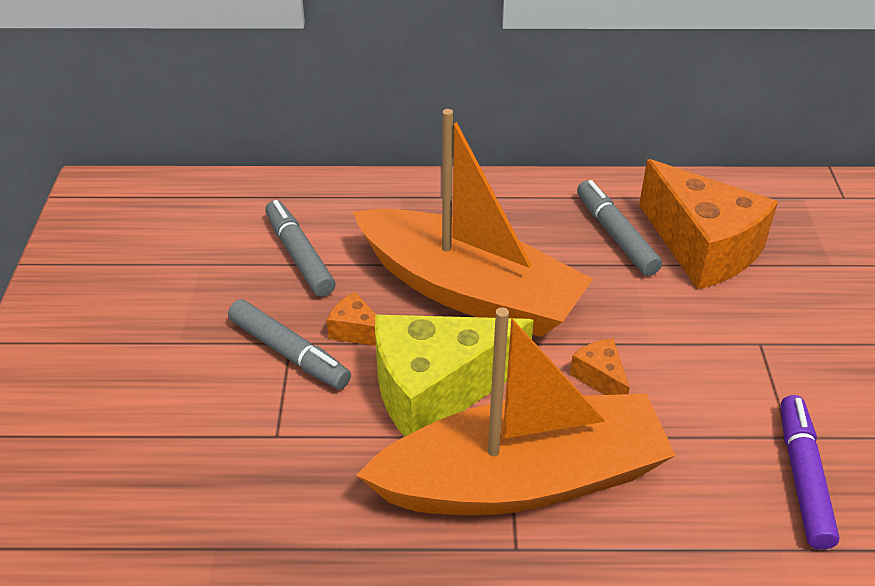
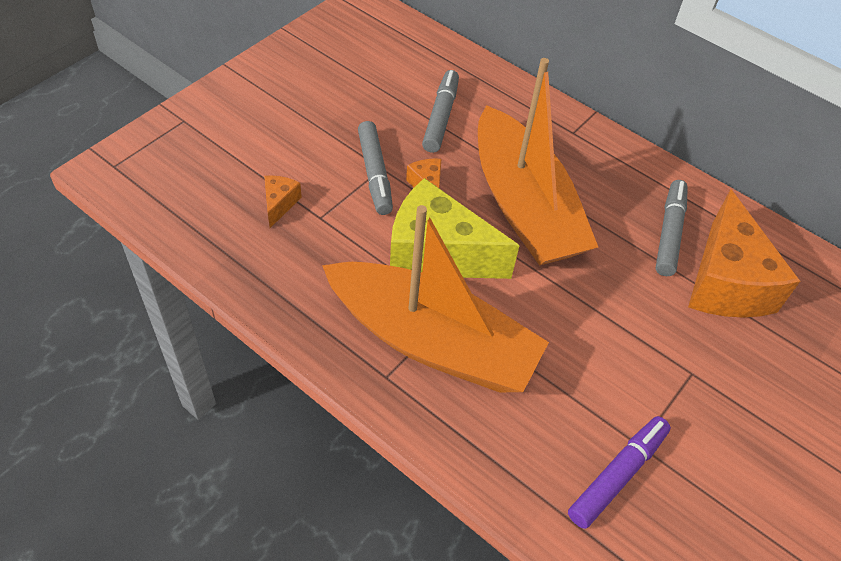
camera: 35 degrees right, 10 degrees up
orange cheese [570,338,630,395] -> orange cheese moved to [264,175,302,228]

